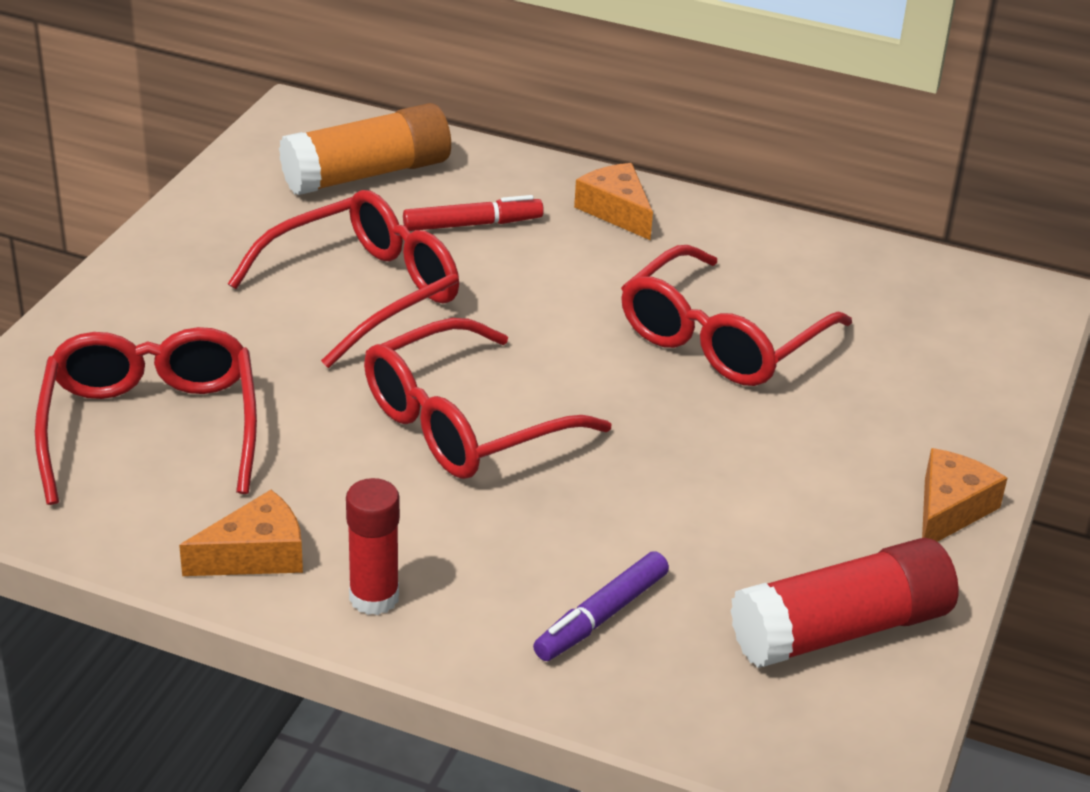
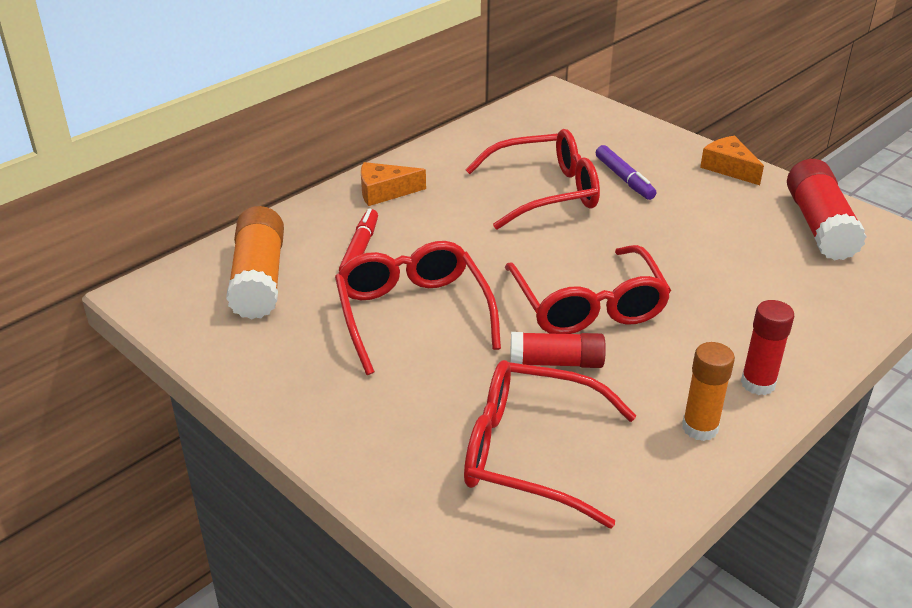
camera: 65 degrees left, 0 degrees up
orange cheese [179,490,303,576] -> orange glue stick [682,342,735,441]
purple marker [533,551,669,661] -> purple marker moved to [596,145,656,200]
red glasses [621,245,852,386] -> red glasses turned 75 degrees counterclockwise [465,129,600,230]
none -> red glue stick [510,332,606,368]

